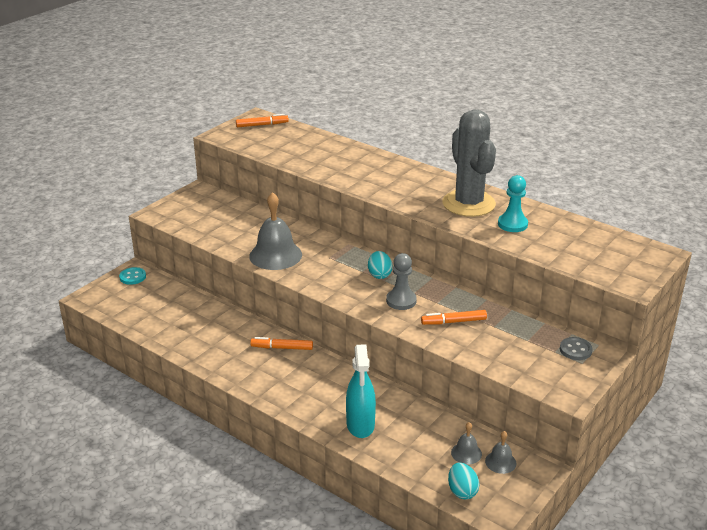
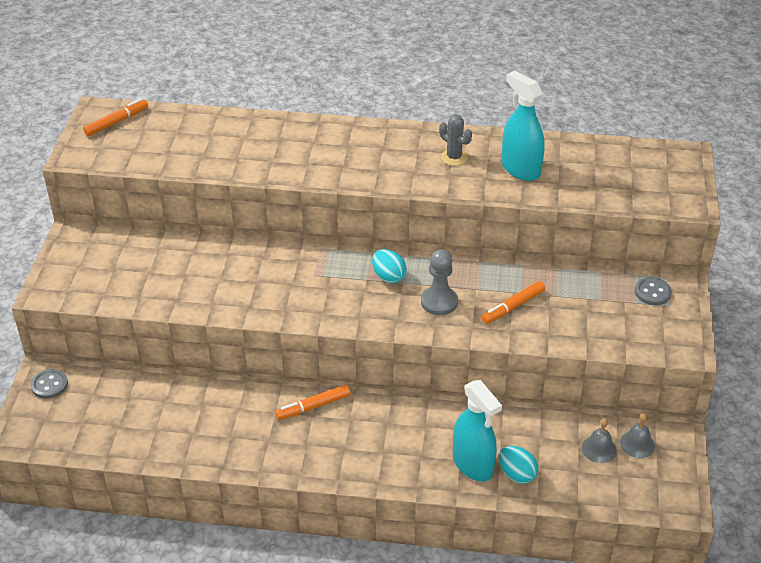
camera: 30 degrees left, 10 degrees up
turquoise button [119,267,146,285] -> grey button [31,369,68,399]
grey bell [249,192,302,270] -> none
grey cactus [442,110,496,217] -> grey cactus [439,115,472,166], size x0.41
turquoise egg [448,462,479,500] -> turquoise egg moved to [499,446,538,484]
turquoise pawn [498,175,528,232] -> turquoise spray bottle [501,71,545,181]

